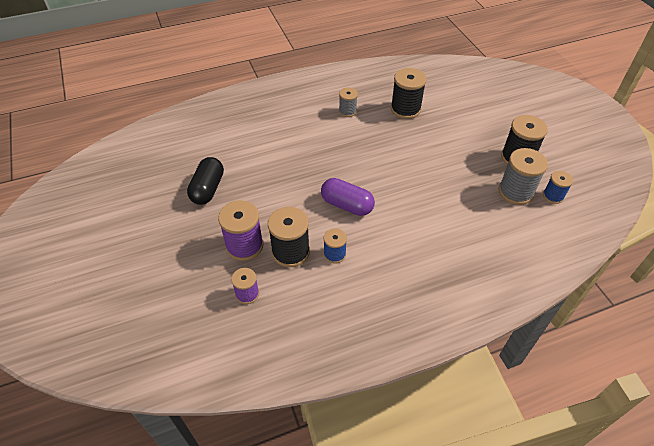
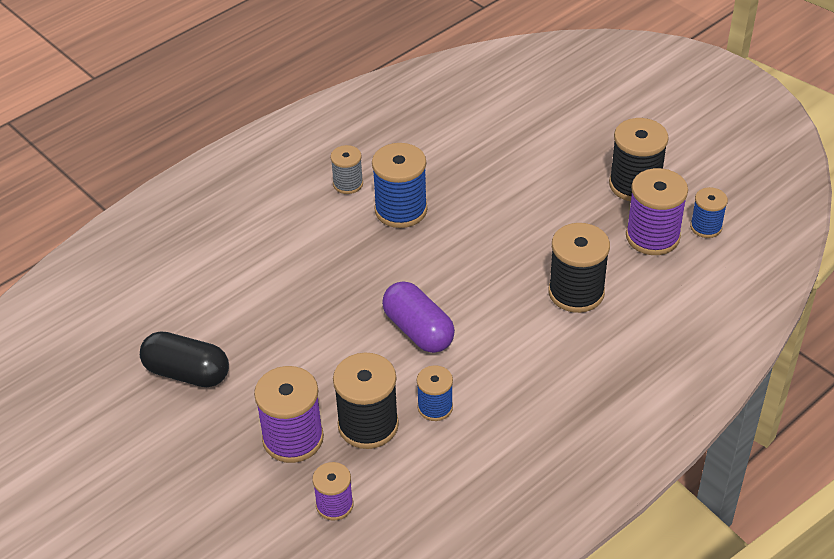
camera: 20 degrees left, 5 degrees down
black capsule [187,157,224,205] -> black capsule turned 60 degrees counterclockwise [140,331,229,387]
purple capsule [321,178,375,216] -> purple capsule turned 45 degrees clockwise [382,281,455,353]
black spool [391,68,427,119] -> black spool moved to [548,223,610,313]
grey spool [498,148,548,205] -> purple spool [626,168,688,255]
none -> blue spool [372,143,427,228]

